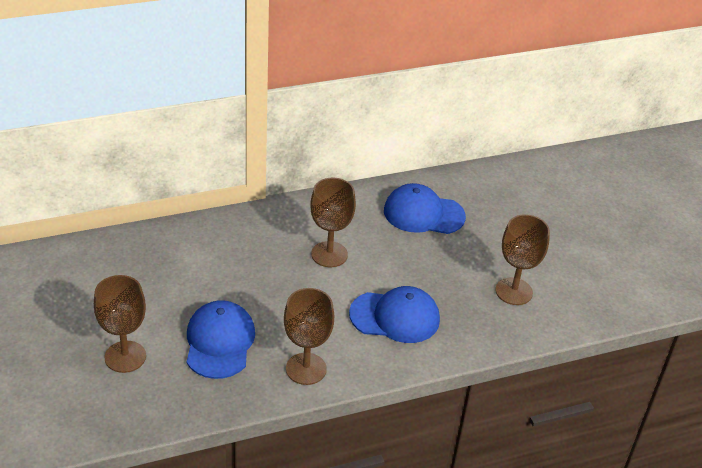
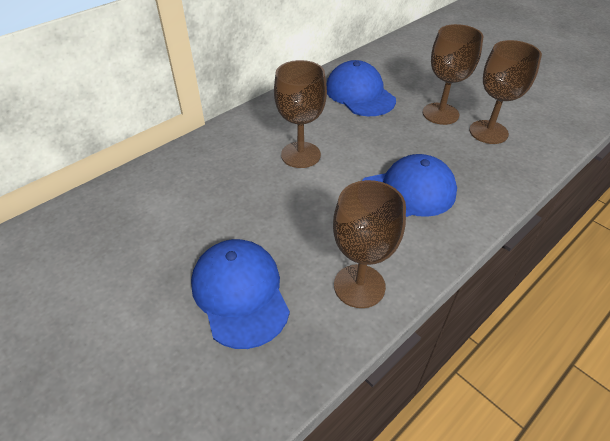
camera: 20 degrees left, 5 degrees up
brown goblet [94,275,146,373] -> brown goblet moved to [423,24,483,125]
blue cap [384,183,466,234] -> blue cap turned 75 degrees clockwise [326,60,396,116]

